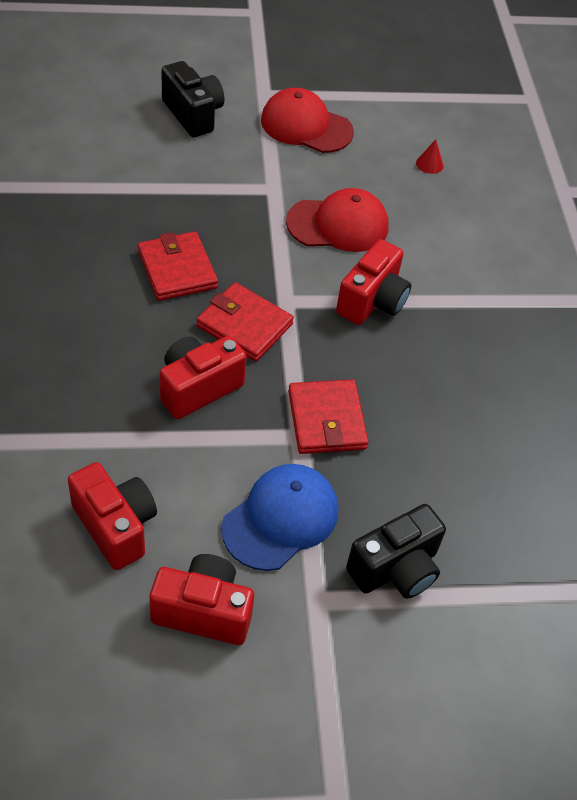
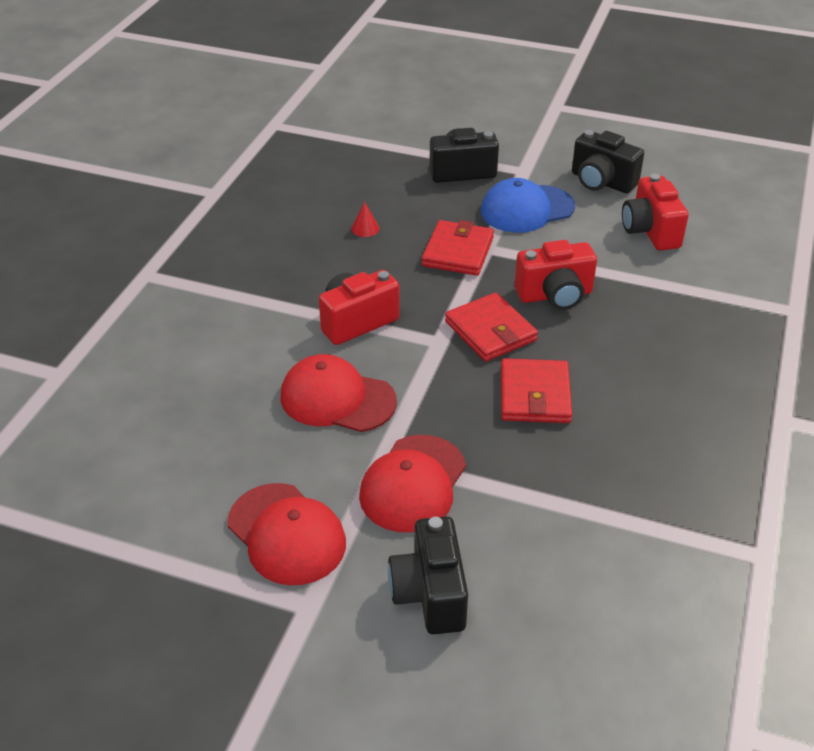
camera: 150 degrees left, 10 degrees down
red camera [149,554,254,645] -> black camera [572,130,644,193]
red cone [416,139,443,174] -> red cone moved to [351,201,379,237]
none -> red cap [359,435,466,533]

